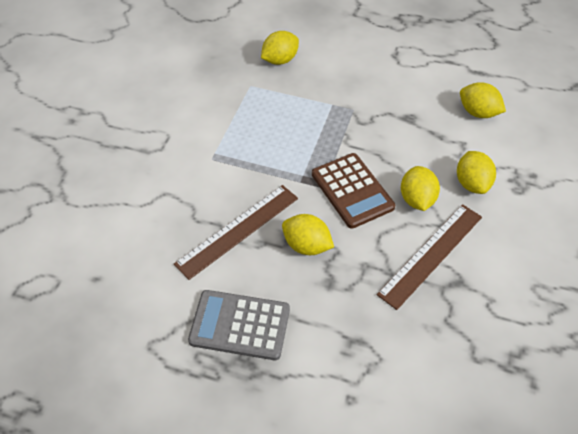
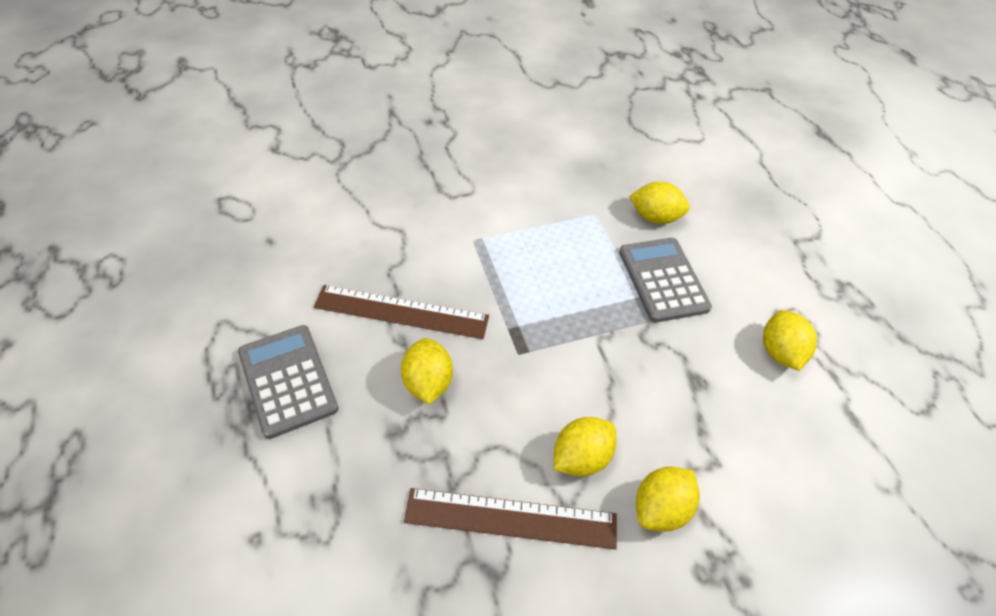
camera: 50 degrees right, 0 degrees up
brown calculator [312,153,395,229] -> none
yellow lemon [460,82,506,118] -> yellow lemon moved to [763,310,817,371]
none -> grey calculator [619,238,712,323]

